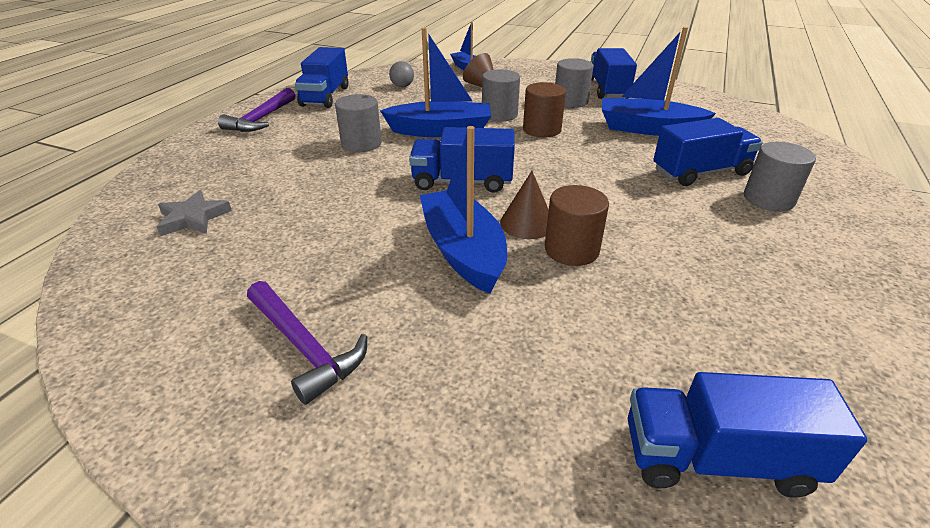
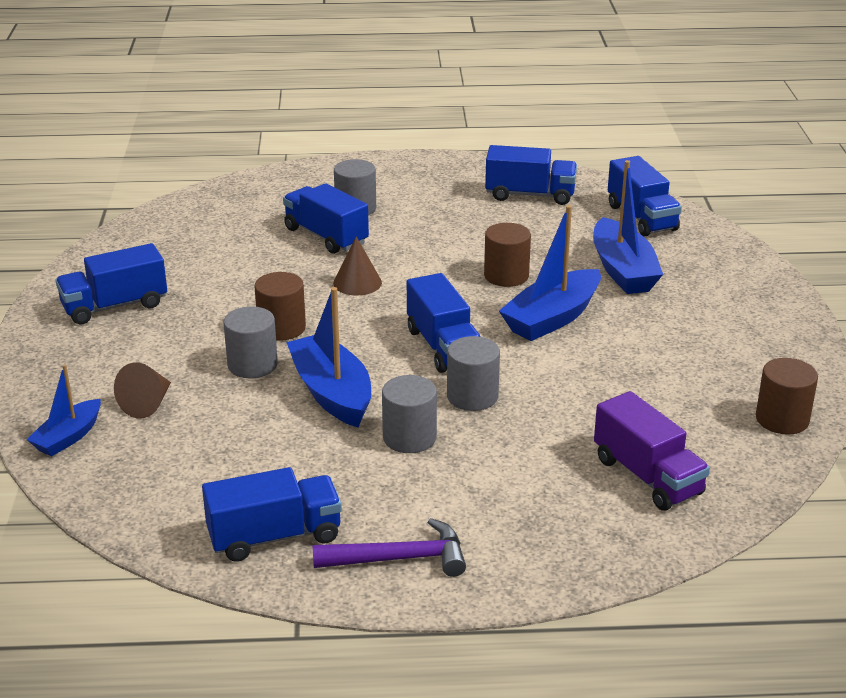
camera: 115 degrees left, 5 degrees down
grey star [156,190,232,236] -> purple truck [594,391,710,511]
purple hammer [247,281,367,405] -> none
grey ball [389,61,414,87] -> none
brown cone [500,171,549,239] -> brown cone moved to [333,237,382,296]
grey cylinder [555,58,594,108] -> grey cylinder moved to [447,336,500,411]
blue boat [602,27,716,136] -> blue boat moved to [593,160,663,294]
none -> blue truck [485,145,577,205]
none -> brown cylinder [756,358,818,435]

